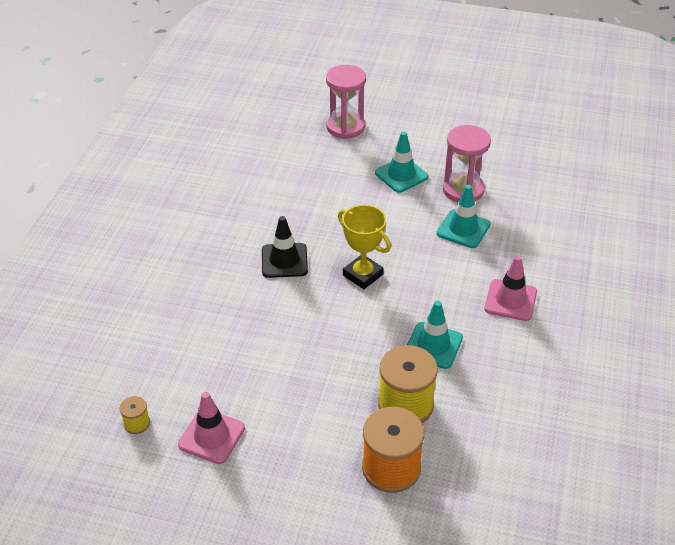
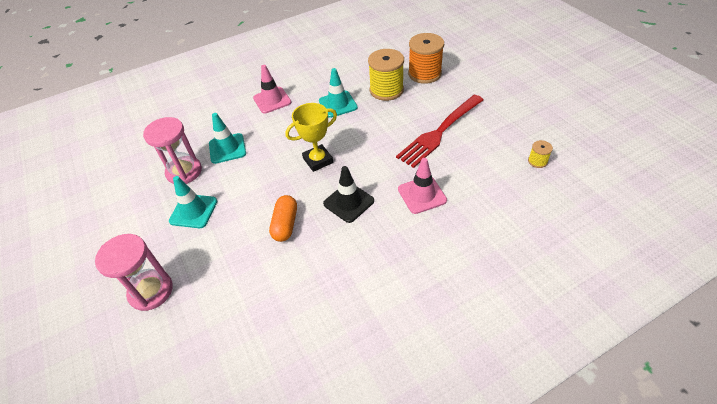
camera: 130 degrees left, 5 degrees up
pink traffic cone [178,392,245,464] -> pink traffic cone moved to [398,158,447,214]
yellow trophy [338,205,391,289] -> yellow trophy turned 60 degrees clockwise [285,103,337,172]
none -> orange capsule [269,195,297,242]
none -> red fork [396,95,484,168]

